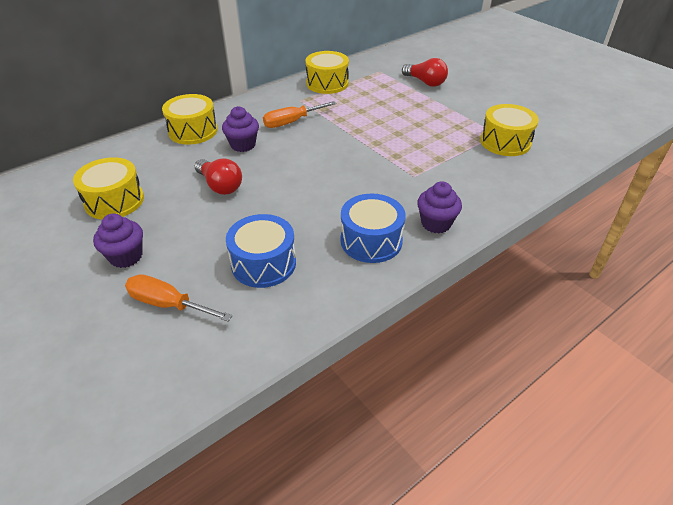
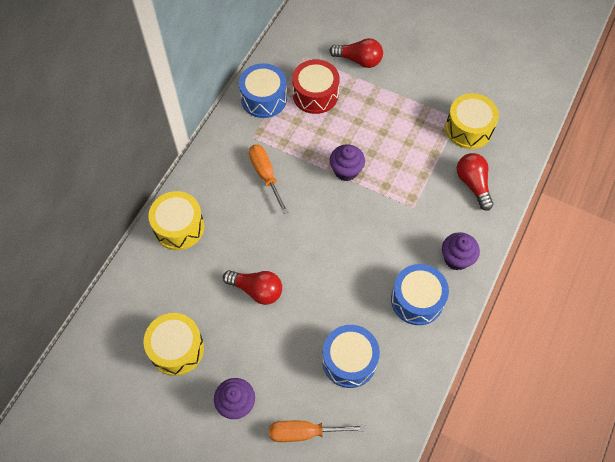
camera: 25 degrees left, 20 degrees up
purple cupcake [222,106,259,152] -> purple cupcake moved to [329,144,365,181]
orange screwdriver [263,101,337,128] -> orange screwdriver turned 120 degrees clockwise [249,144,288,214]
yellow drum [305,51,349,94] -> blue drum [239,63,287,118]
none -> red drum [292,59,340,114]
none -> red light bulb [457,153,494,211]

